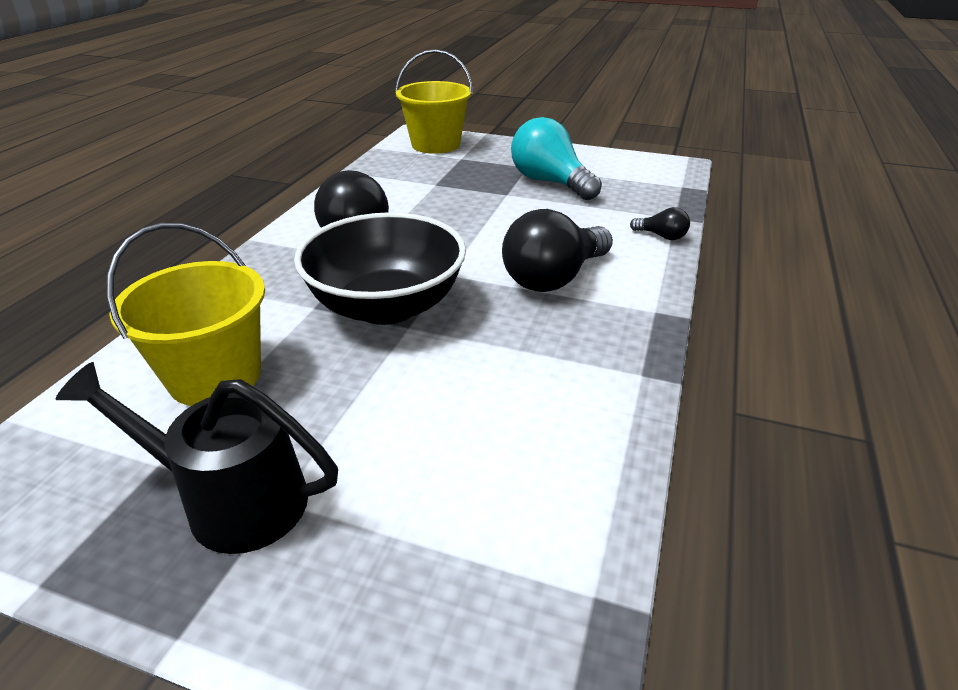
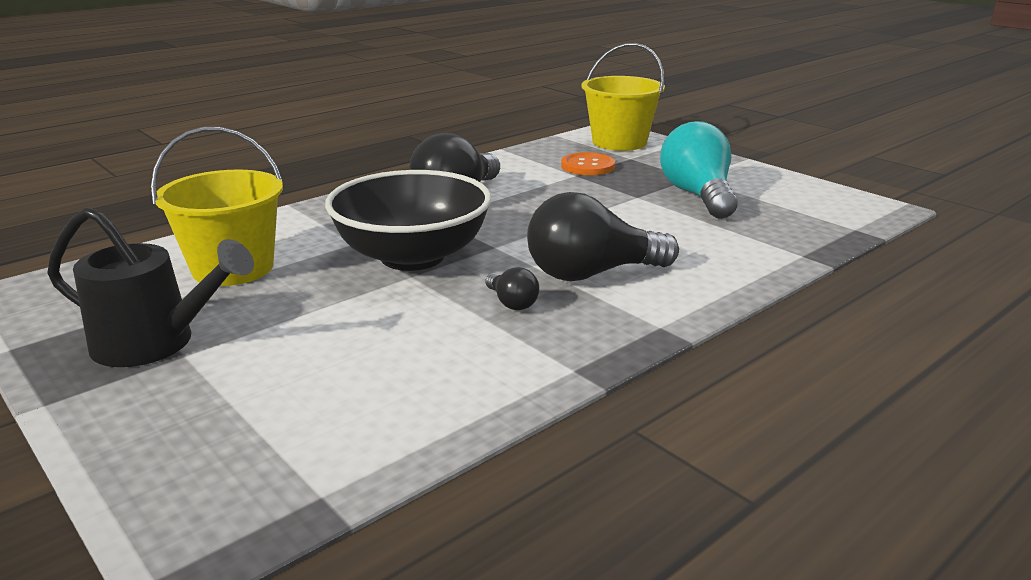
camera: 30 degrees right, 10 degrees down
black watering can [56,362,338,554] -> black watering can turned 150 degrees clockwise [47,207,254,367]
black light bulb [630,207,690,240] -> black light bulb moved to [485,267,539,310]
none -> orange button [561,152,615,175]

